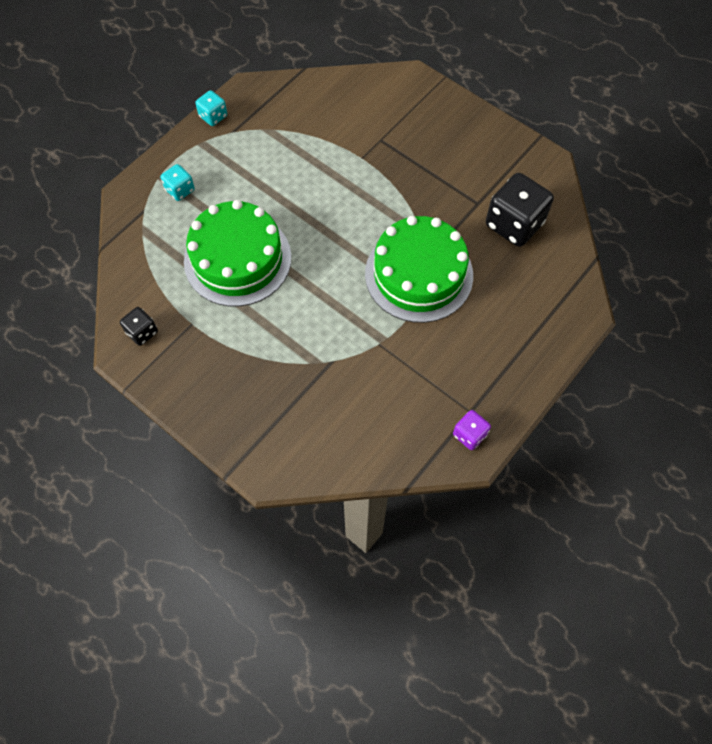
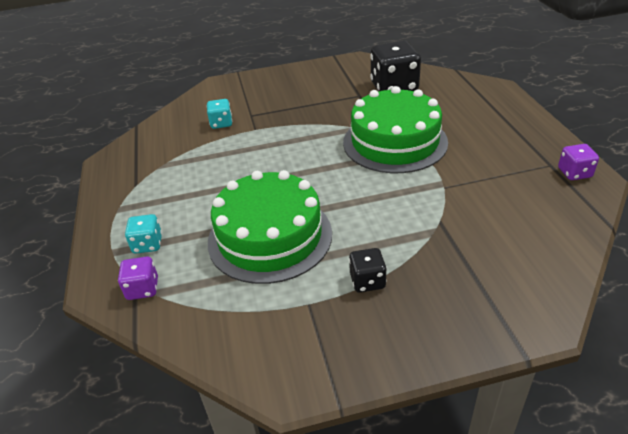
camera: 50 degrees left, 25 degrees down
black dice [120,307,158,346] -> black dice moved to [349,248,387,293]
turquoise dice [195,90,227,126] -> turquoise dice moved to [207,99,232,129]
none -> purple dice [118,257,158,300]

